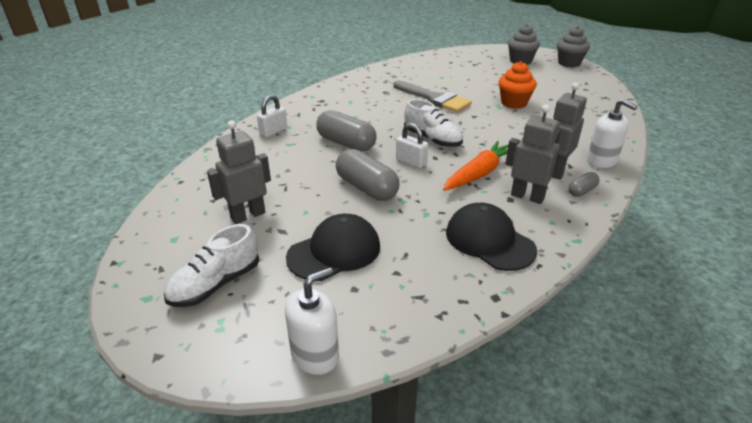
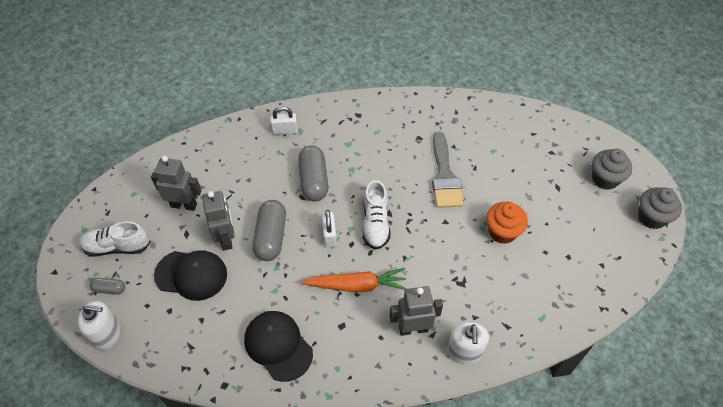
camera: 45 degrees right, 20 degrees up
black cap [446,203,537,271] -> black cap turned 45 degrees counterclockwise [244,311,313,382]
grey robot [505,105,569,204] -> grey robot moved to [202,191,235,251]
grey capsule [568,172,600,197] -> grey capsule moved to [90,278,125,294]

